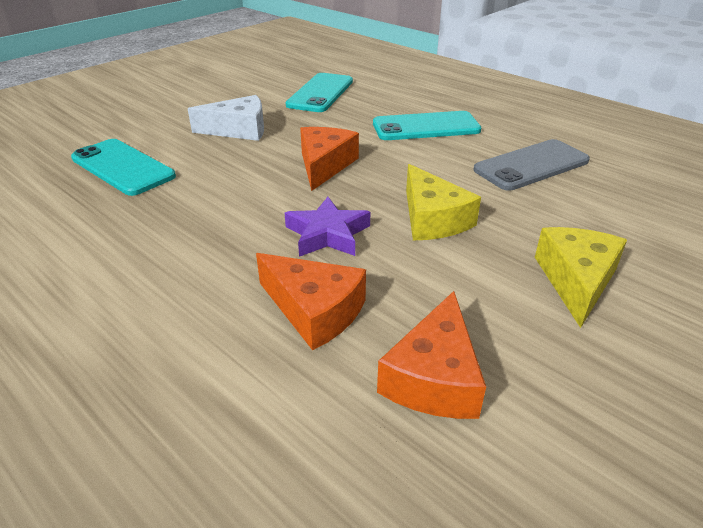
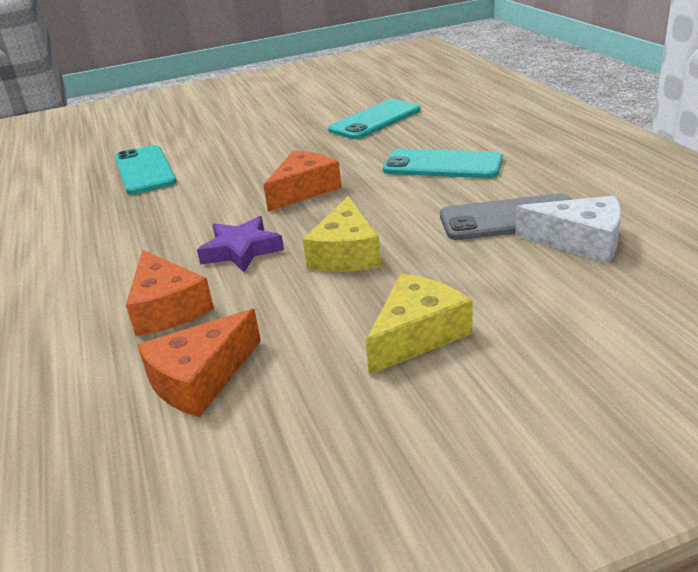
camera: 30 degrees right, 5 degrees down
white cheese [188,95,264,141] -> white cheese moved to [515,196,621,264]

